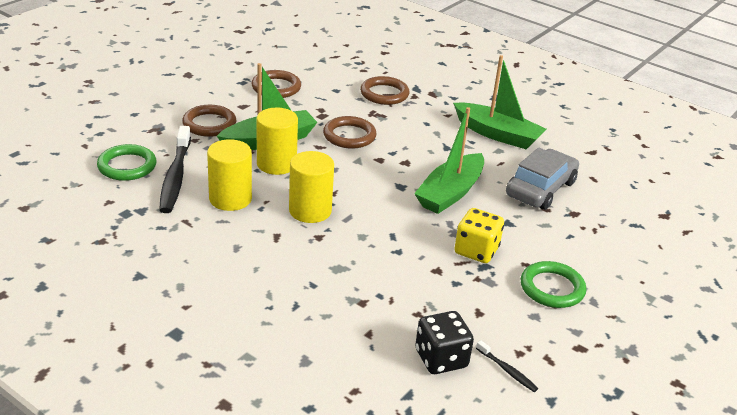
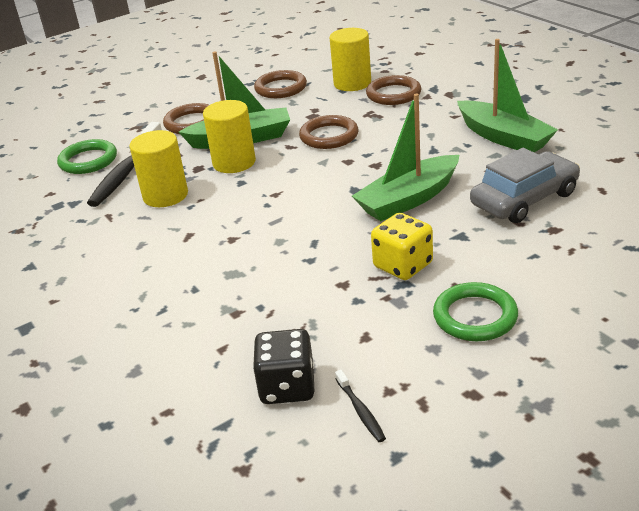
camera: 25 degrees right, 0 degrees up
yellow cylinder [289,151,334,223] -> yellow cylinder moved to [329,28,371,91]

